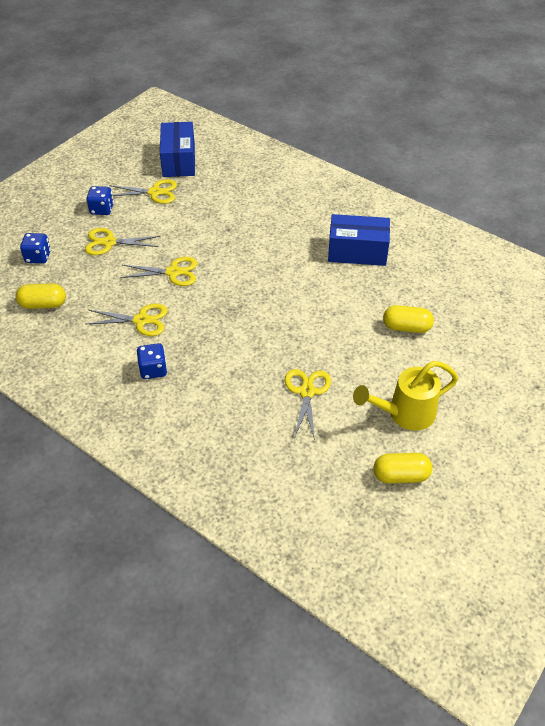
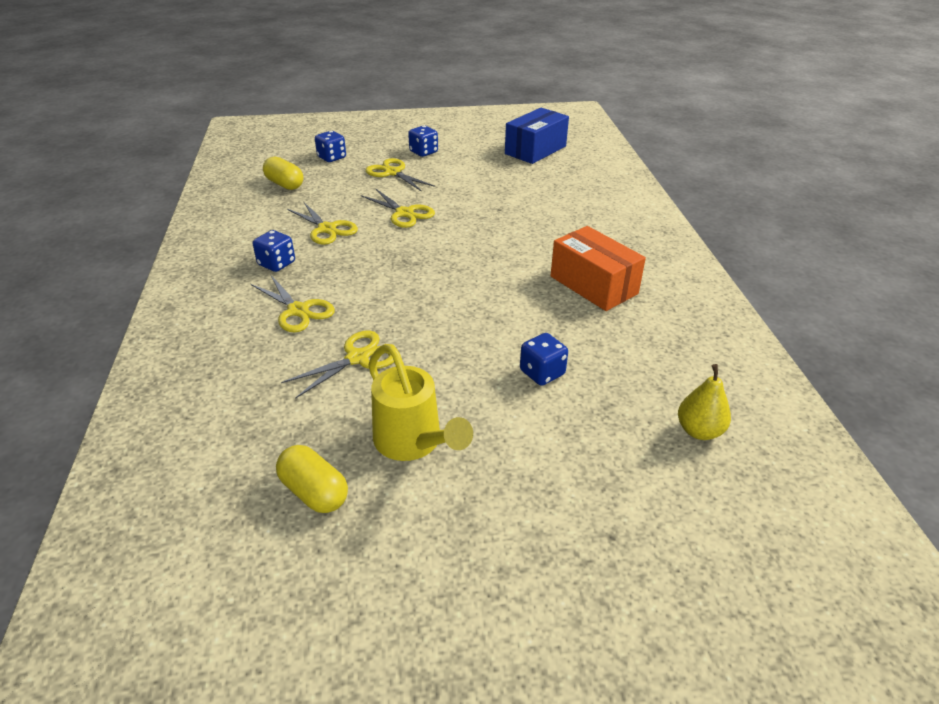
camera: 45 degrees right, 10 degrees down
yellow scissors [109,179,177,204] -> yellow scissors moved to [251,274,335,332]
blue box [328,214,390,266] -> orange box [551,226,646,311]
yellow watering can [353,361,458,431] -> yellow watering can turned 150 degrees counterclockwise [369,344,473,461]
yellow capsule [383,305,434,333] -> blue dice [520,333,568,386]
none -> yellow pear [678,364,731,440]

